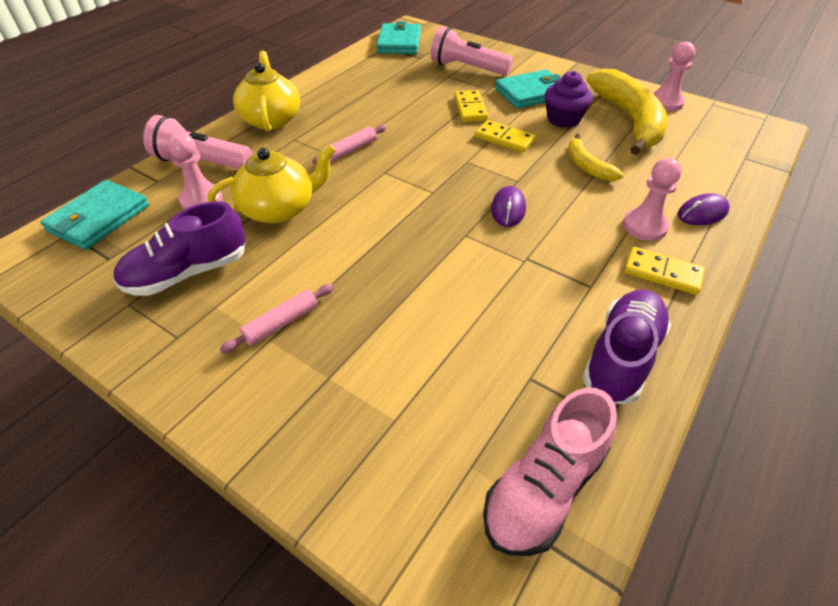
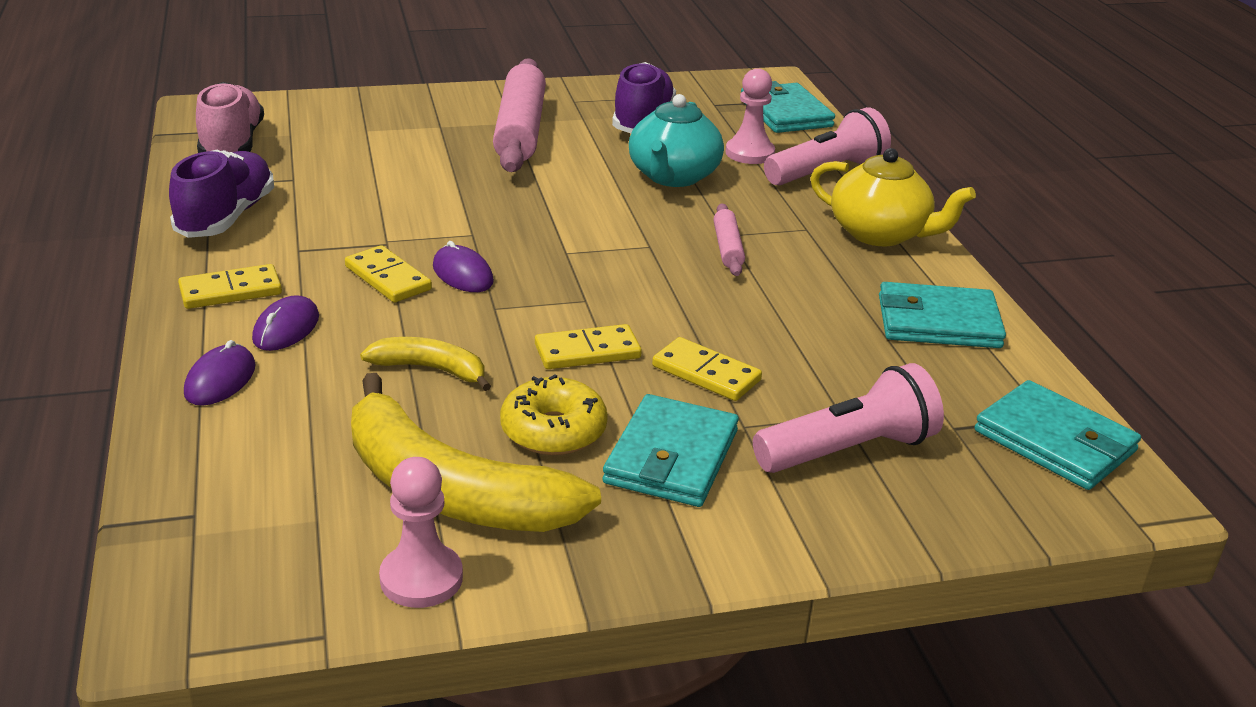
camera: 130 degrees right, 15 degrees down
yellow teapot [208,144,336,223] -> turquoise teapot [629,94,724,187]
pink rolling pin [220,284,334,353] -> pink rolling pin [493,58,546,172], size x2.13
purple cupcake [545,71,593,128] -> yellow donut [500,374,608,455]
purple shoe [583,289,671,404] -> purple shoe turned 150 degrees counterclockwise [169,150,274,238]
pink pawn [623,158,682,241] -> purple mouse [252,295,319,351]
none -> yellow domino [345,245,432,303]
none -> turquoise wallet [879,282,1006,348]

